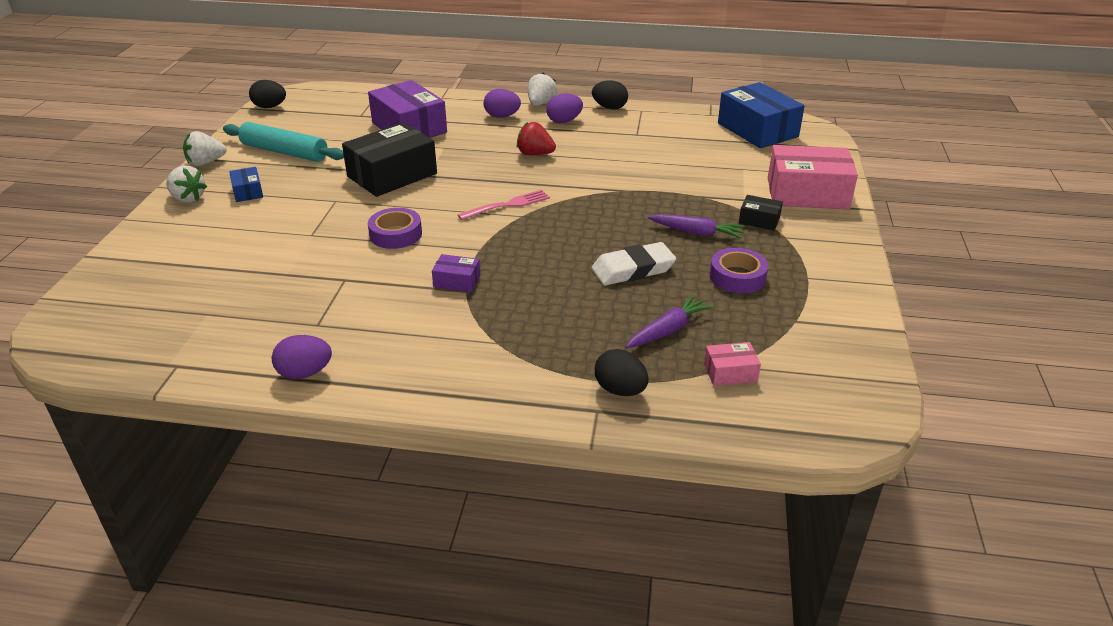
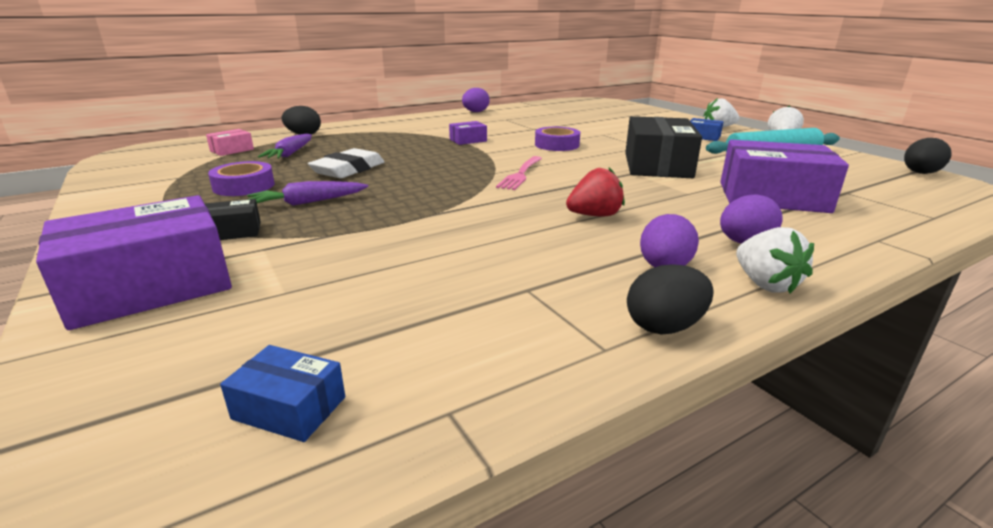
camera: 140 degrees right, 10 degrees down
blue box [718,82,805,148] -> blue box [220,345,345,442], size x0.46
pink box [768,145,858,209] -> purple box [36,195,232,330]

